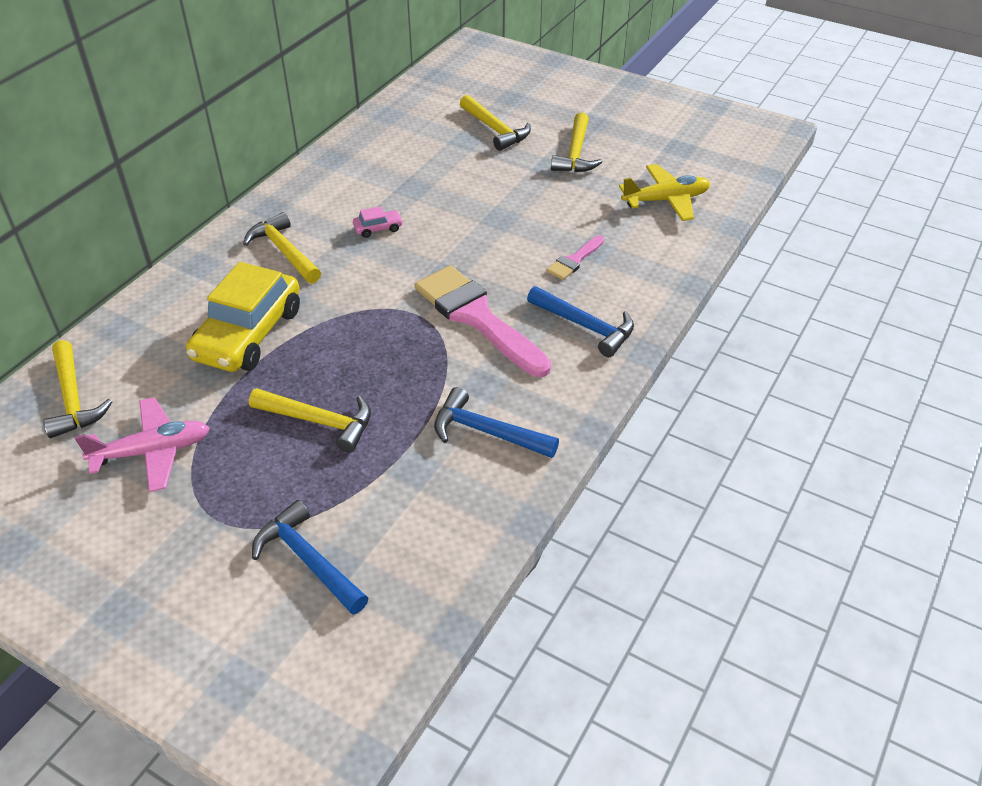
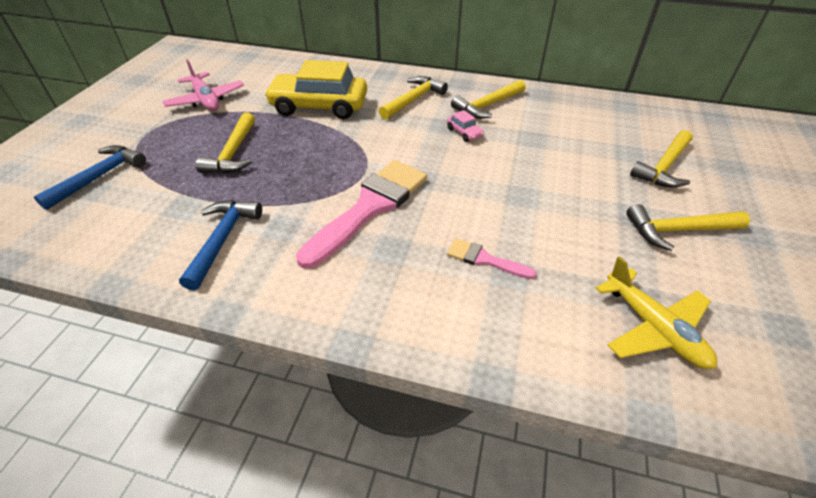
camera: 75 degrees right, 0 degrees up
yellow hammer [43,340,112,438] -> yellow hammer moved to [451,79,526,119]
blue hammer [527,286,634,357] -> none

